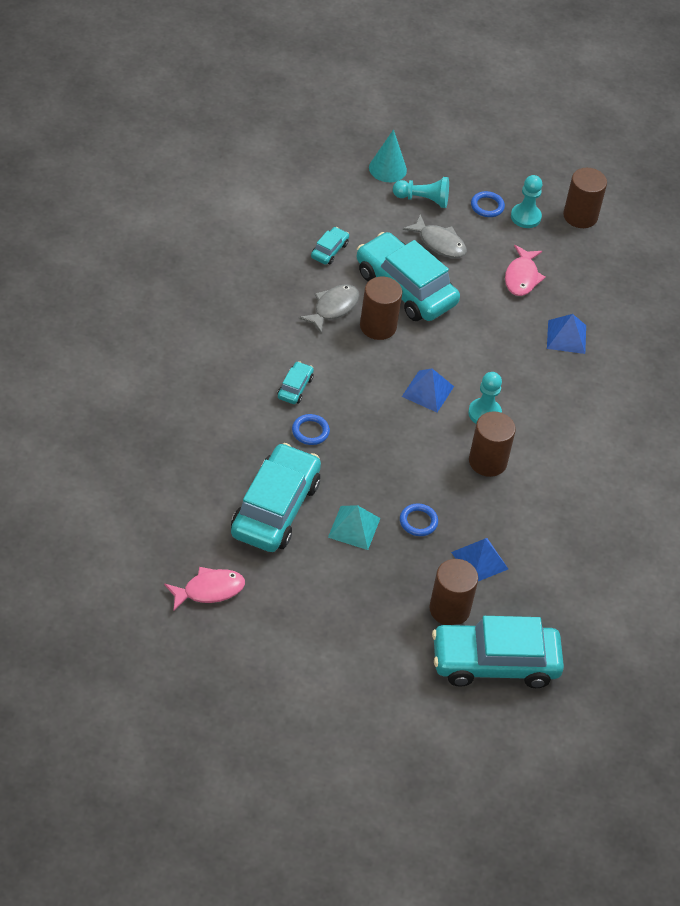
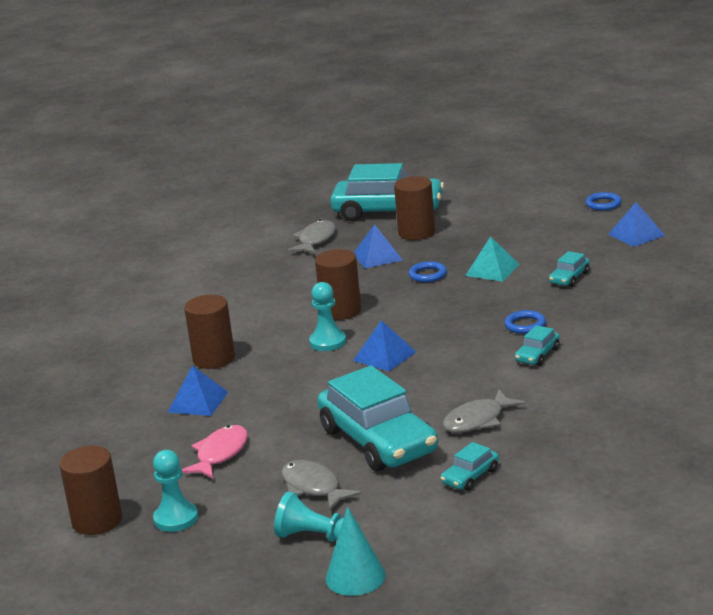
camera: 160 degrees left, 25 degrees down
pink fish [164,567,245,612] -> blue pyramid [608,202,665,247]
turquoise car [231,443,321,552] -> turquoise car [549,251,590,287], size x0.43
brown cylinder [360,276,402,340] -> brown cylinder moved to [184,295,235,369]
blue ring [471,191,505,217] -> blue ring moved to [585,192,622,210]
none -> grey fish [288,220,336,254]

